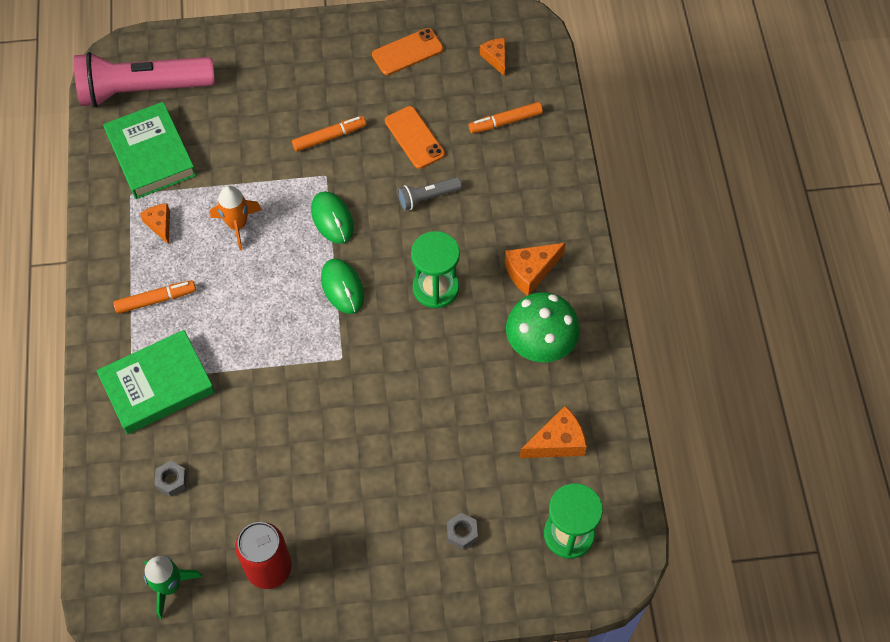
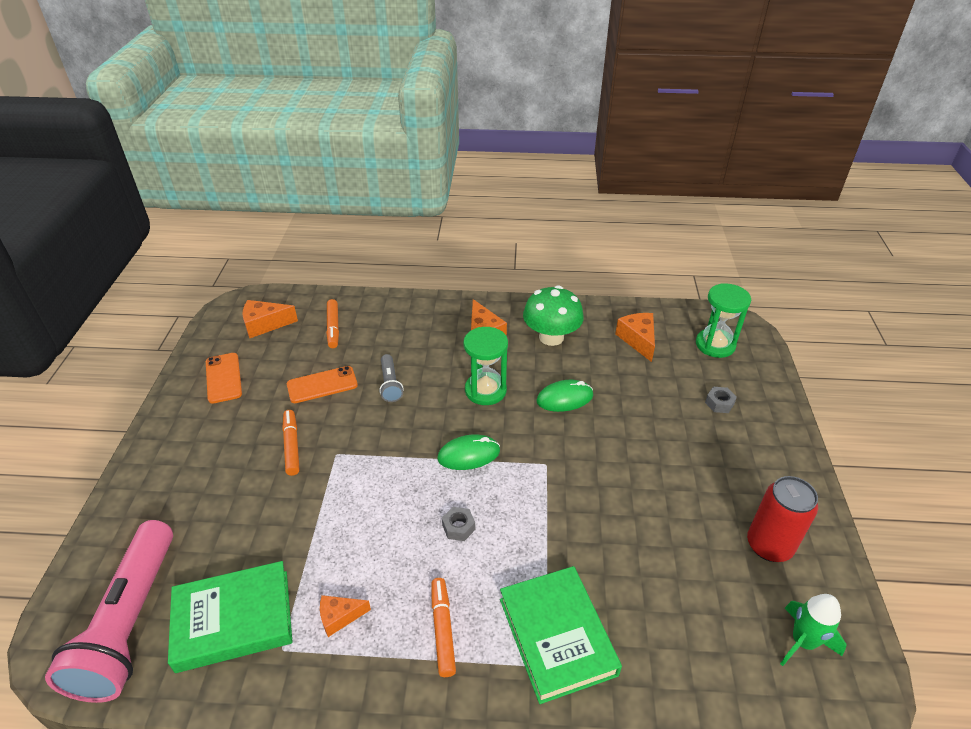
camera: 80 degrees left, 20 degrees down
grey nut [154,461,187,497] -> grey nut moved to [442,507,475,541]
orange rocket [210,186,262,250] -> none
green mouse [311,191,354,244] -> green mouse moved to [537,380,593,412]
orange cheese [480,38,505,76] -> orange cheese [243,300,298,338], size x1.53

